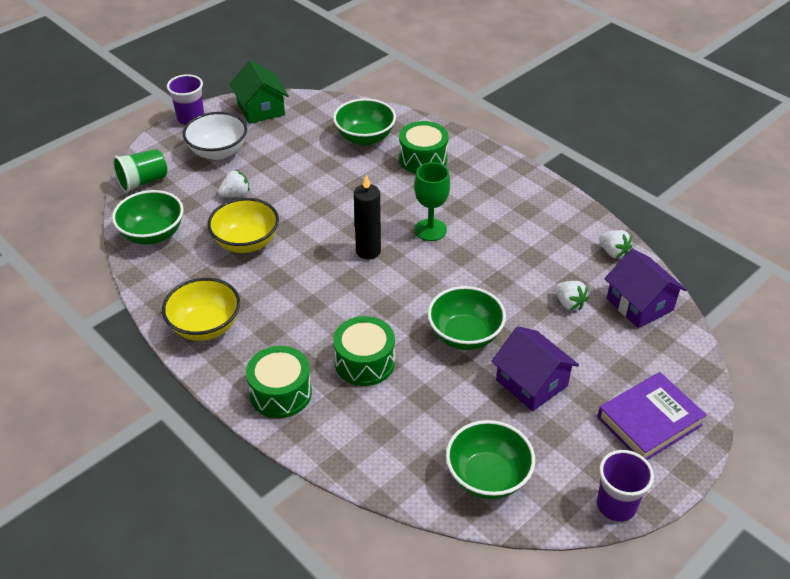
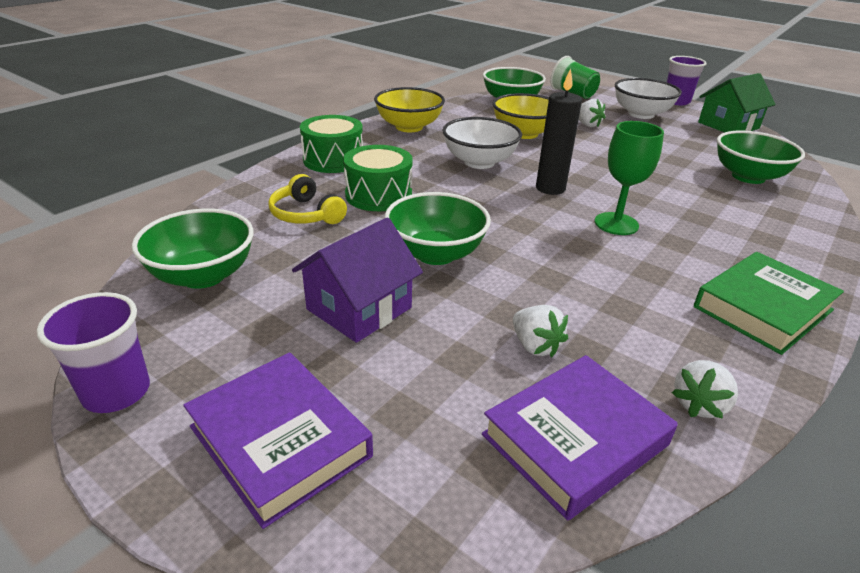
camera: 80 degrees right, 10 degrees down
green drum [399,121,449,174] -> none
white strawberry [555,281,588,310] -> white strawberry turned 75 degrees counterclockwise [513,305,568,357]
purple house [604,248,687,328] -> purple book [482,355,678,520]
none -> yellow headphones [268,174,347,224]
none -> white bowl [442,117,522,169]
none -> green book [694,252,844,355]

